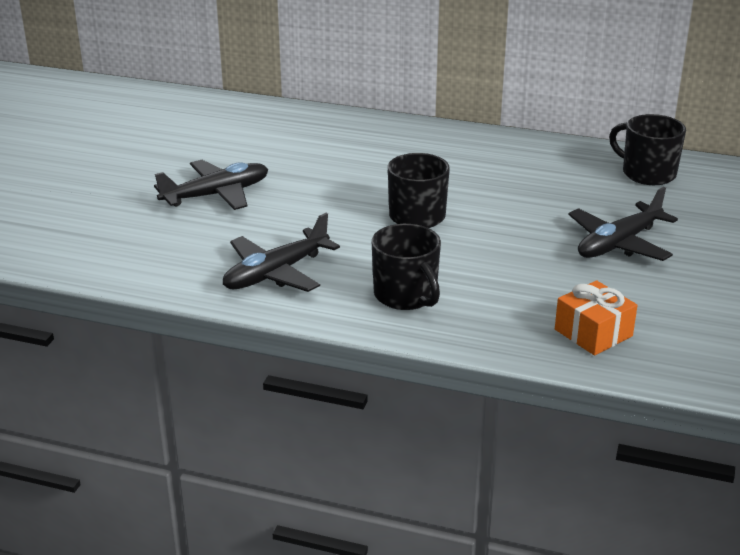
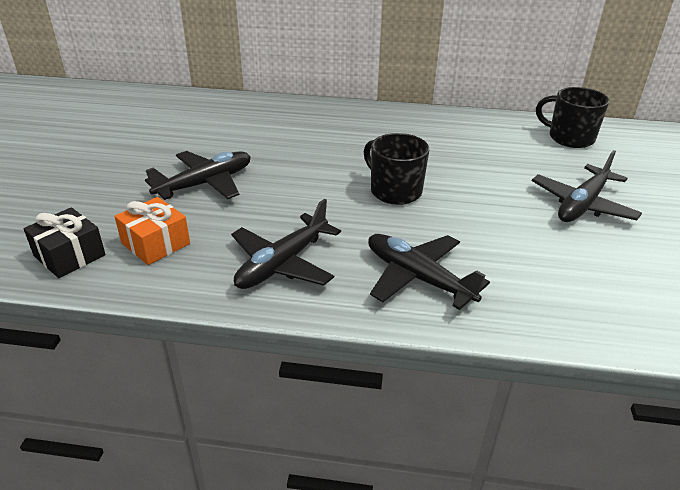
camera: 10 degrees left, 5 degrees up
black mug [372,224,441,310] -> black plane [368,234,490,310]
orange gift [555,280,638,355] -> orange gift moved to [114,197,190,265]
none -> black gift [24,207,106,278]

